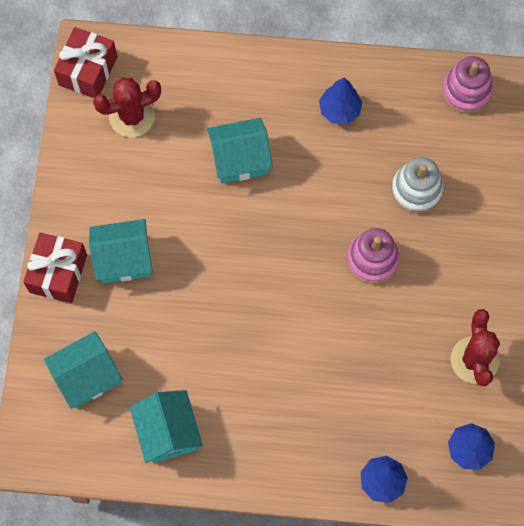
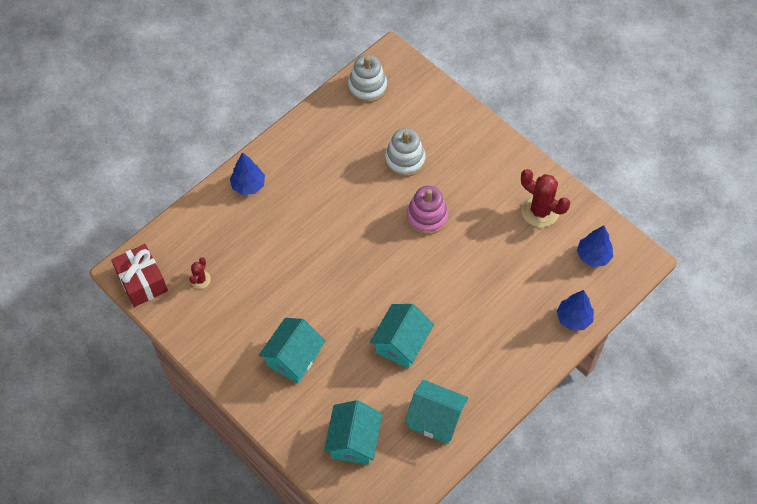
camera: 50 degrees left, 10 degrees down
red gift [23,233,87,303] -> none
red cactus [93,78,161,137] -> red cactus [189,257,211,289], size x0.52
turquoise house [207,118,273,183] -> turquoise house moved to [370,304,434,369]
blue tree [319,78,362,124] -> blue tree moved to [230,152,265,195]
pink stacking toy [442,56,493,114] -> white stacking toy [348,55,387,103]

